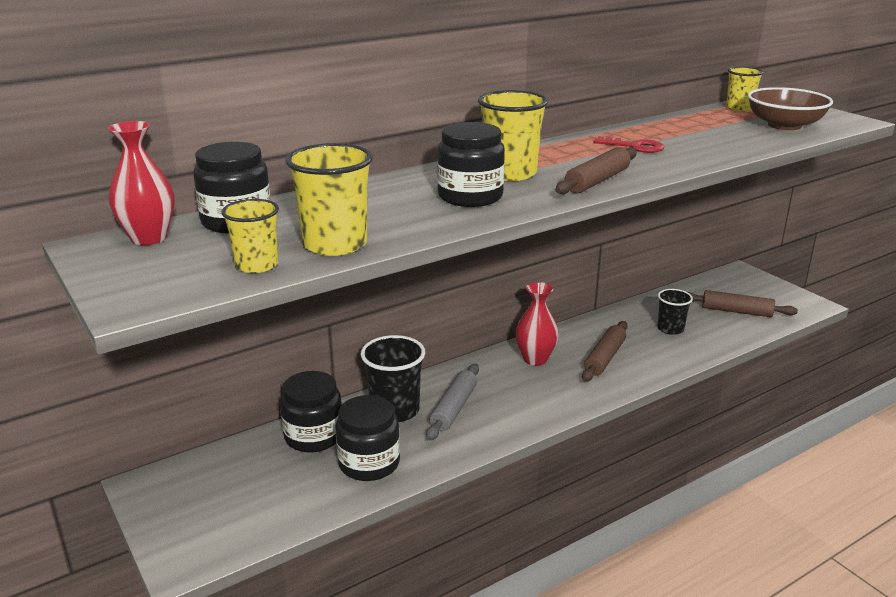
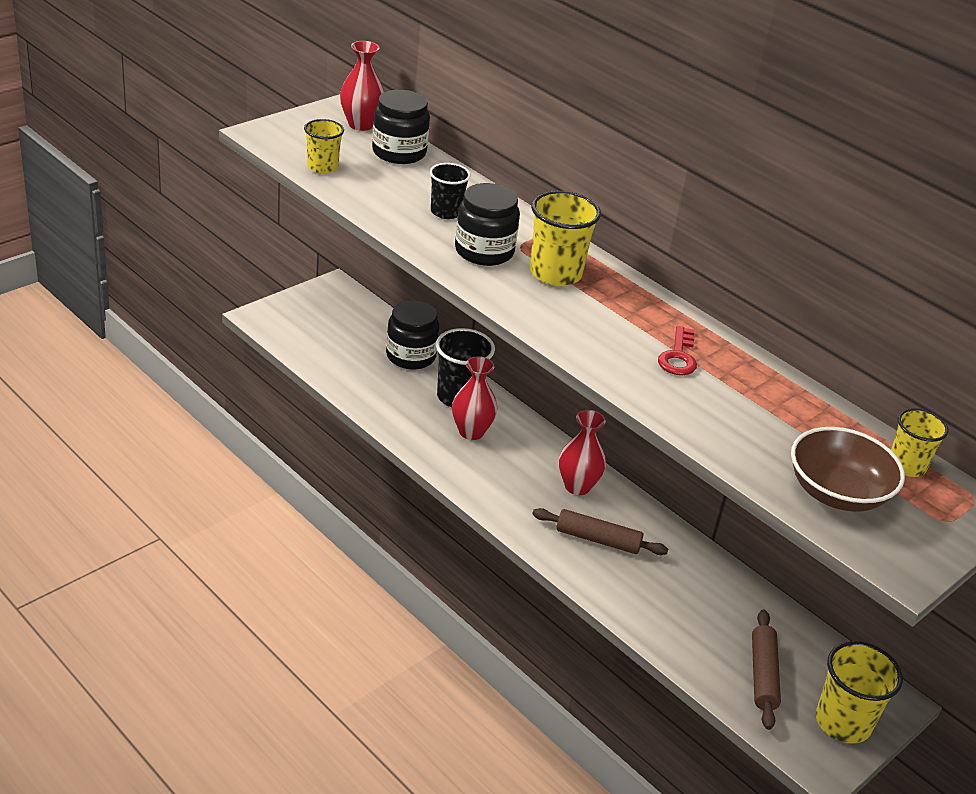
camera: 75 degrees right, 10 degrees up
yellow cup [285,143,373,256] -> yellow cup moved to [816,641,903,744]
black jar [335,395,400,481] -> none
grey rolling pin [426,364,479,440] -> red vase [452,356,497,440]
brown rolling pin [555,147,637,194] -> none
black cup [658,289,693,335] -> black cup moved to [430,163,471,219]

